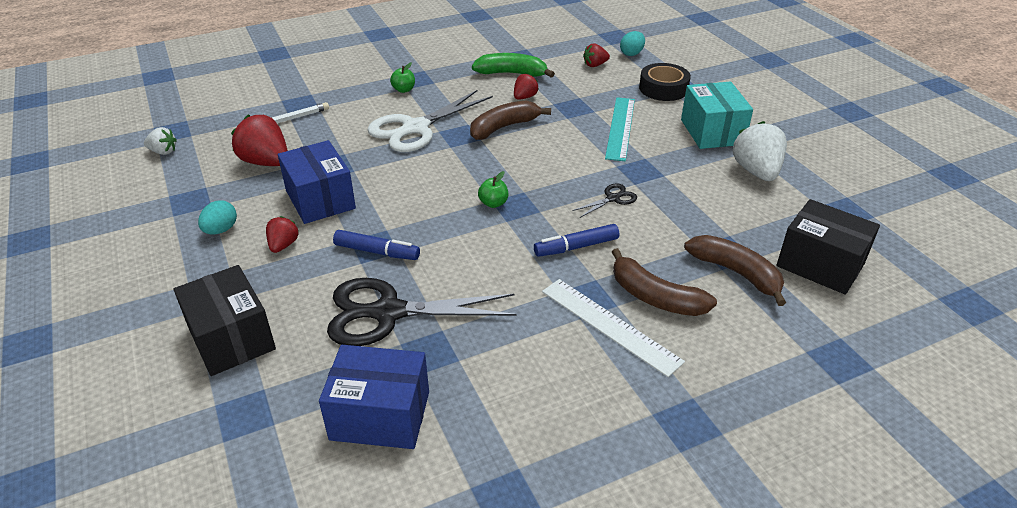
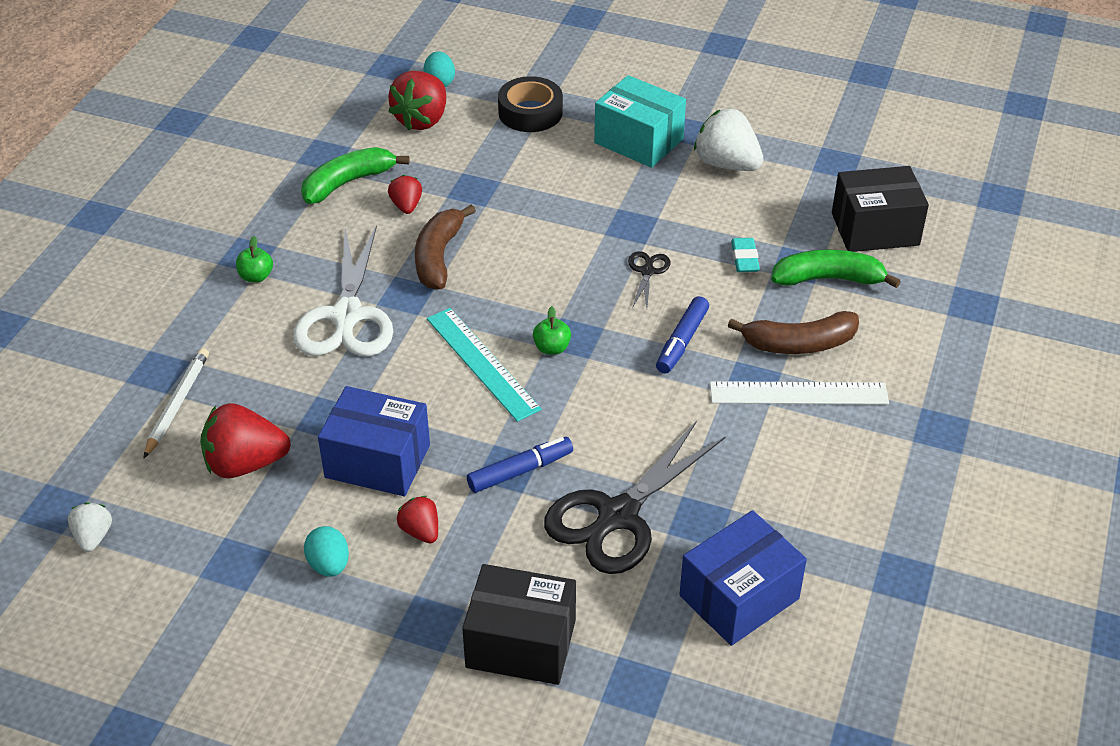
camera: 45 degrees left, 5 degrees up
white strawberry [144,127,177,155] -> white strawberry turned 60 degrees counterclockwise [68,502,112,552]
red strawberry [583,43,610,67] -> red strawberry [388,71,446,130], size x1.83
turquoise ruler [605,97,635,161] -> turquoise ruler moved to [427,308,542,422]
brown banana [684,235,786,306] -> green banana [771,249,901,288]
none -> turquoise eraser [731,238,760,272]

